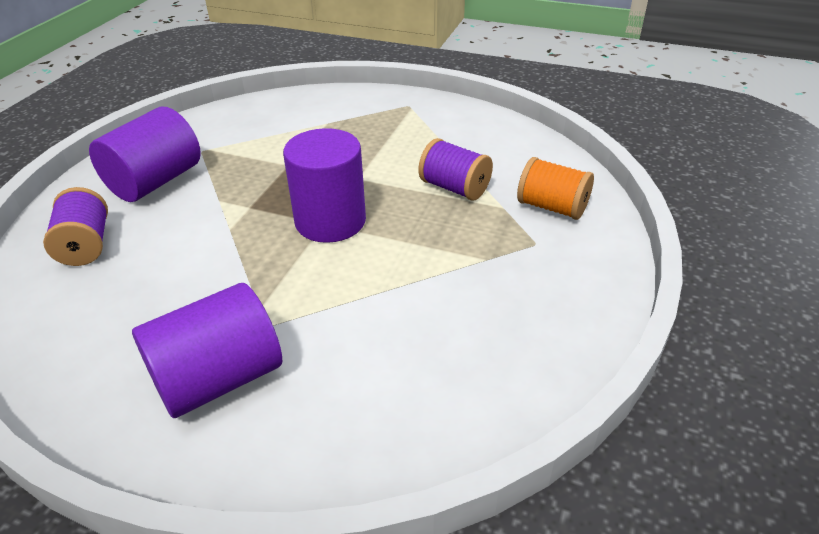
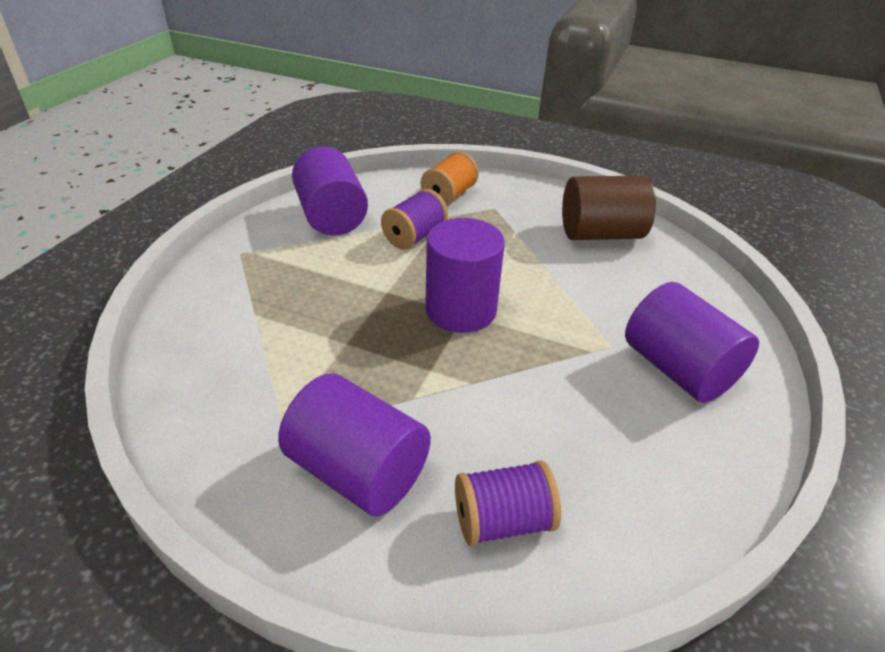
camera: 90 degrees left, 0 degrees up
none -> purple cylinder [292,146,368,236]
none -> brown cylinder [562,176,656,240]

